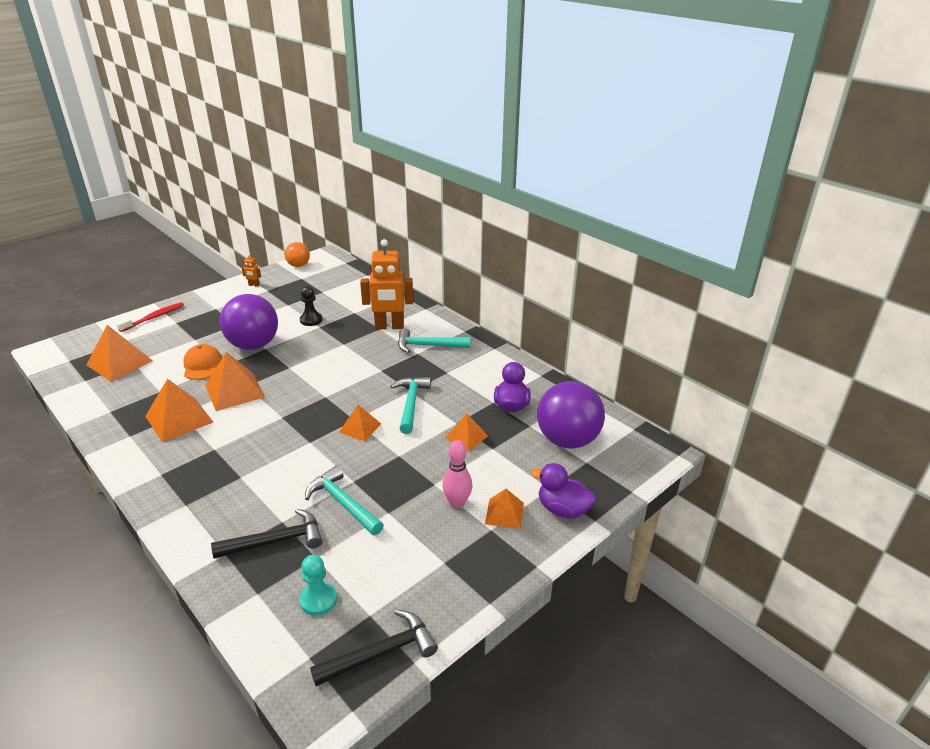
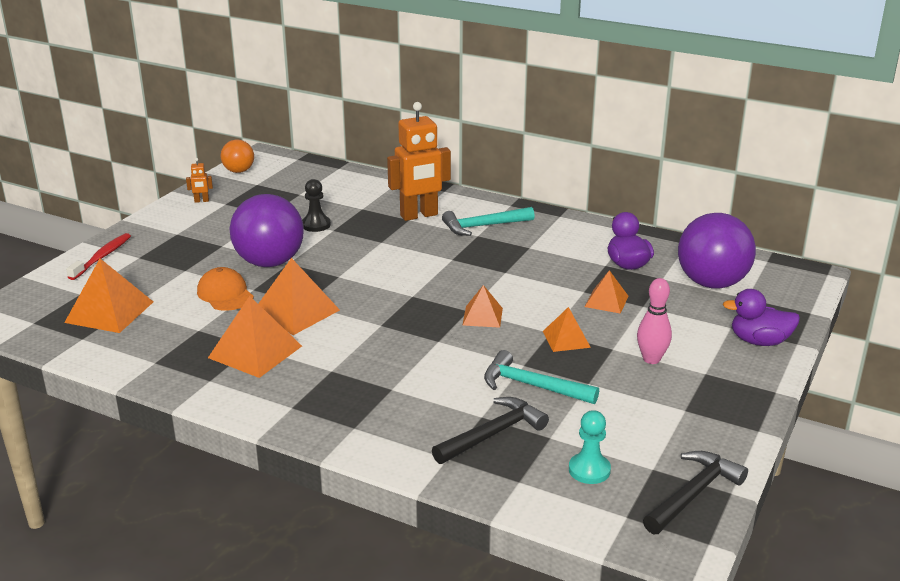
camera: 20 degrees left, 5 degrees down
turquoise hammer [391,377,431,434] -> none
orange pyramid [485,489,524,529] -> orange pyramid moved to [543,307,591,352]

